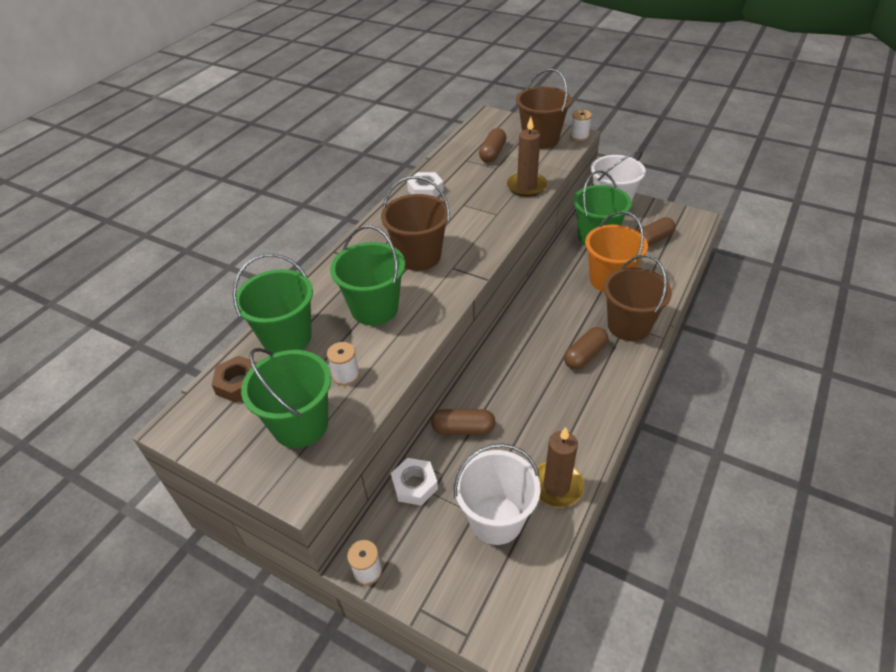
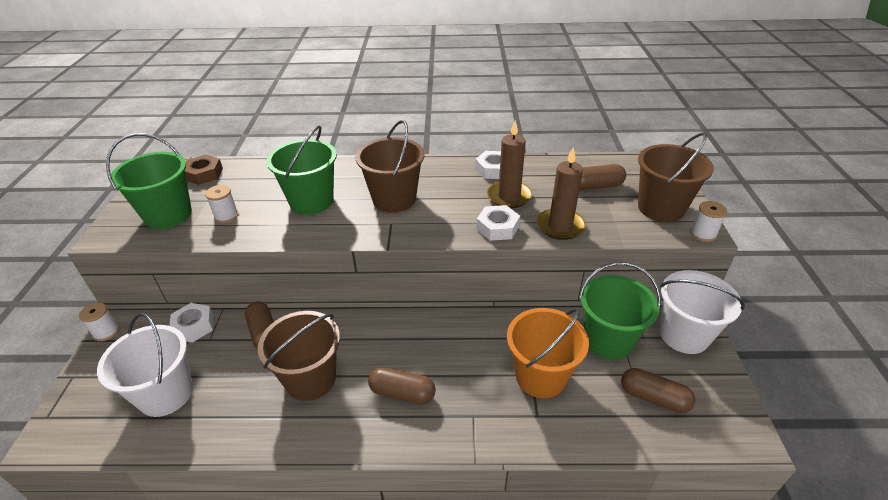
camera: 60 degrees right, 5 degrees down
green bucket [233,254,313,353] -> none
brown candle [537,427,584,508] -> brown candle moved to [487,120,532,208]
brown bucket [604,255,672,341] -> brown bucket moved to [258,311,340,401]
none -> white nut [476,205,520,241]

